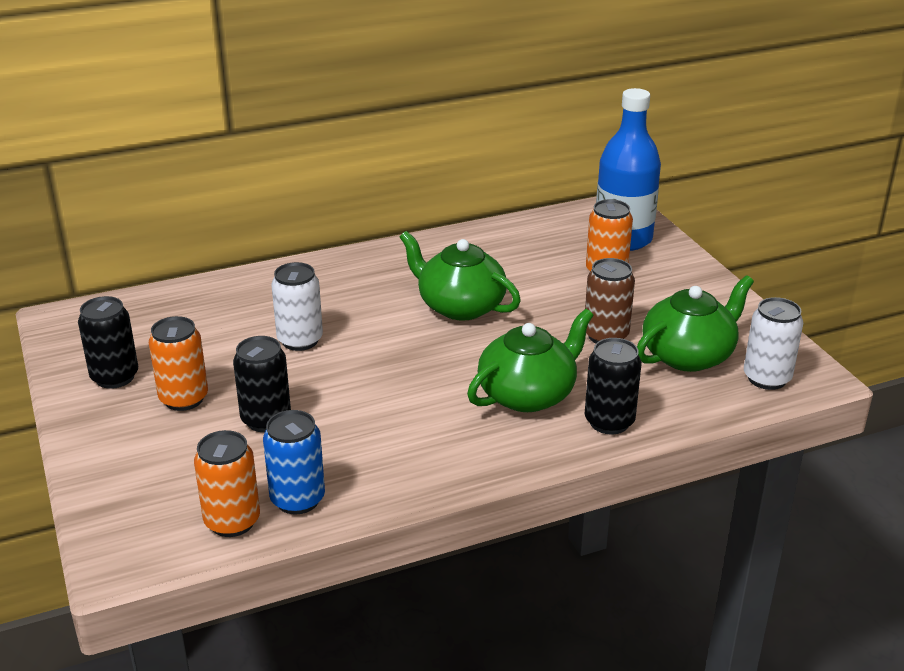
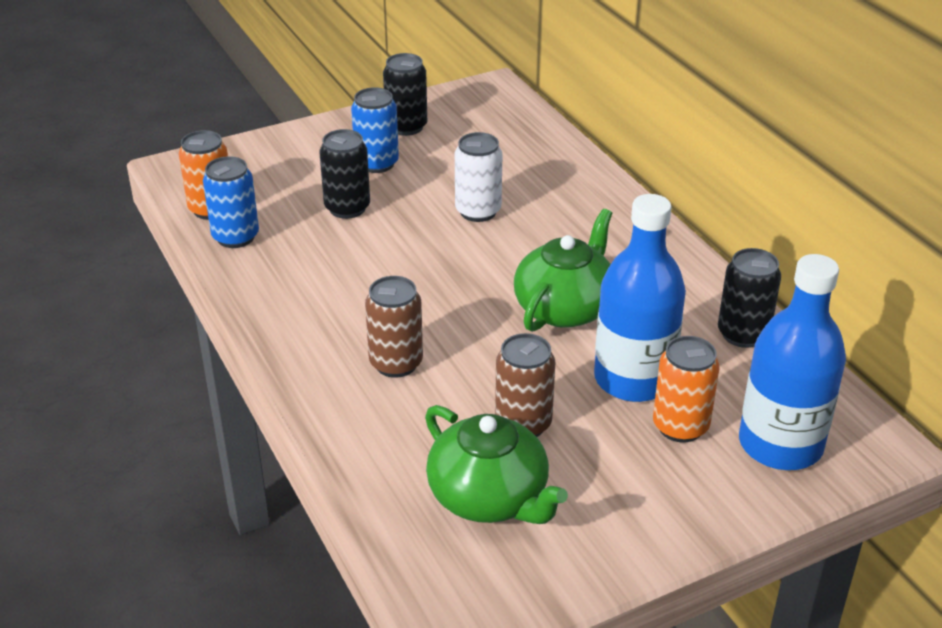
camera: 85 degrees right, 5 degrees up
orange can [149,316,208,411] -> blue can [351,87,399,173]
green teapot [467,309,594,412] -> brown can [365,276,423,378]
black can [585,338,642,435] -> black can moved to [718,248,781,348]
white can [744,297,803,390] -> none
none -> blue bottle [594,194,686,402]

